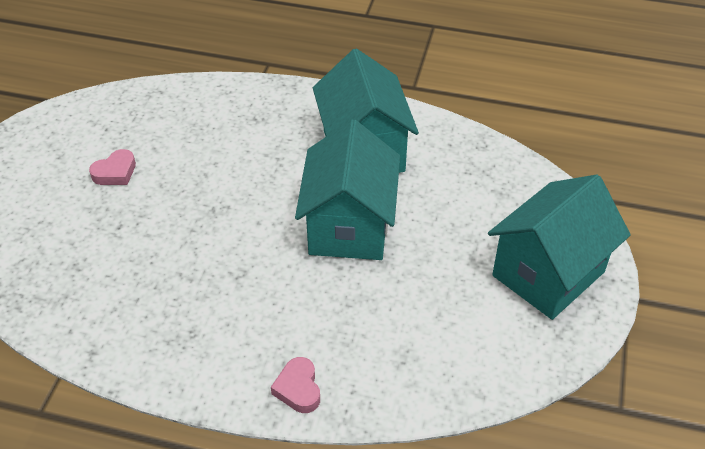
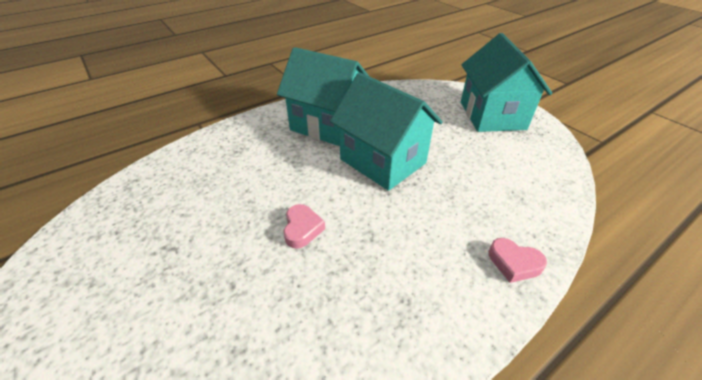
camera: 50 degrees left, 5 degrees down
pink heart [89,149,136,185] -> pink heart moved to [284,204,325,249]

